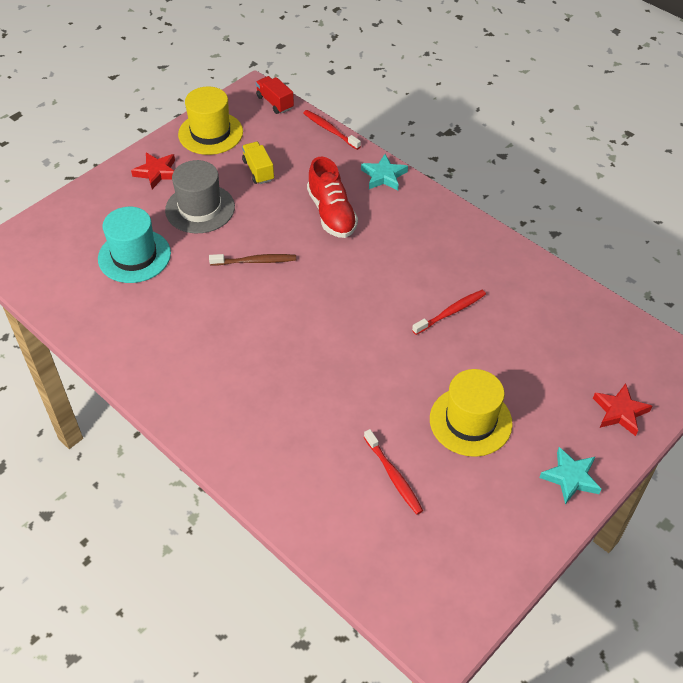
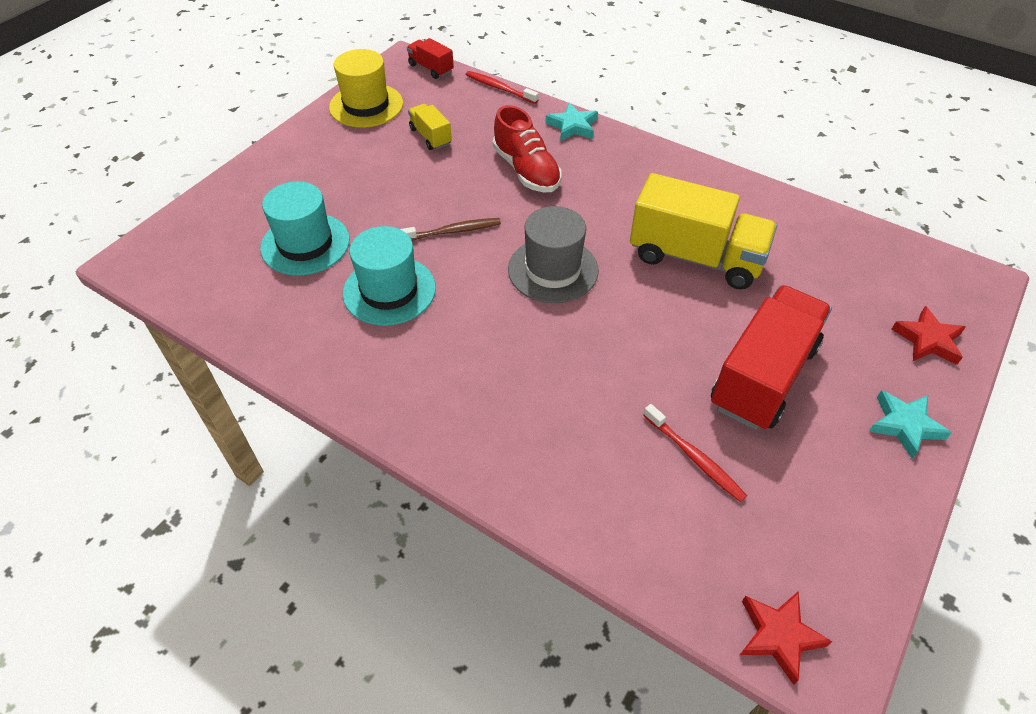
camera: 10 degrees left, 0 degrees up
red star [131,153,175,189] -> red star moved to [740,591,832,685]
grey hat [165,160,235,233] -> grey hat moved to [508,206,599,303]
red toothbrush [412,290,486,335] -> yellow truck [630,173,777,289]
yellow hat [430,369,513,457] -> red truck [711,285,832,430]
none -> turquoise hat [342,226,436,326]

